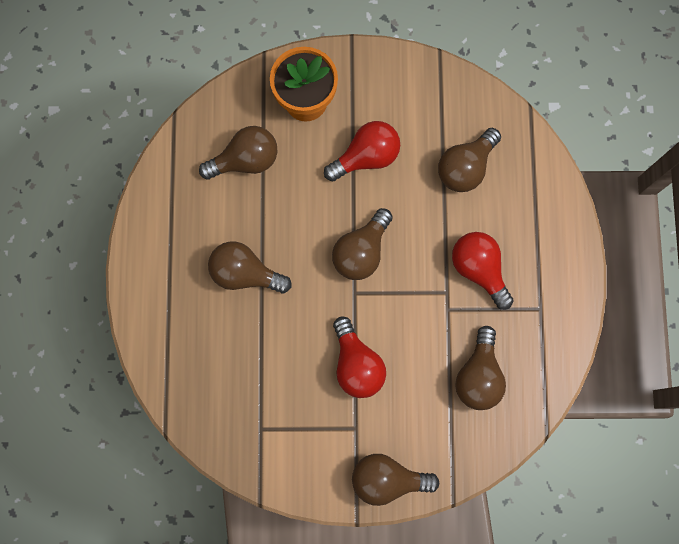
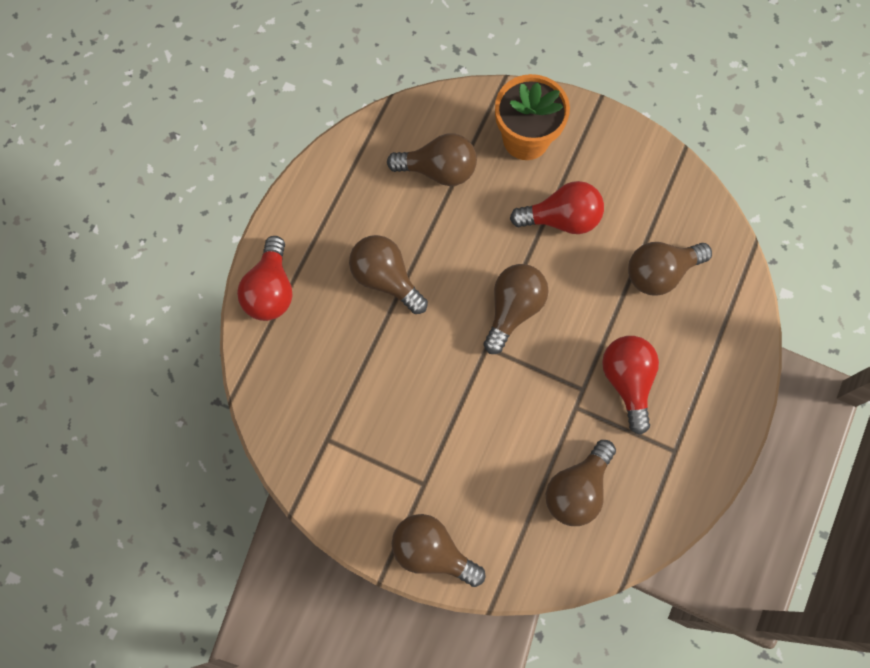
camera: 25 degrees right, 5 degrees down
brown light bulb [332,208,393,280] -> brown light bulb turned 150 degrees clockwise [483,264,549,354]
red light bulb [333,316,386,398] -> red light bulb moved to [237,236,292,321]

